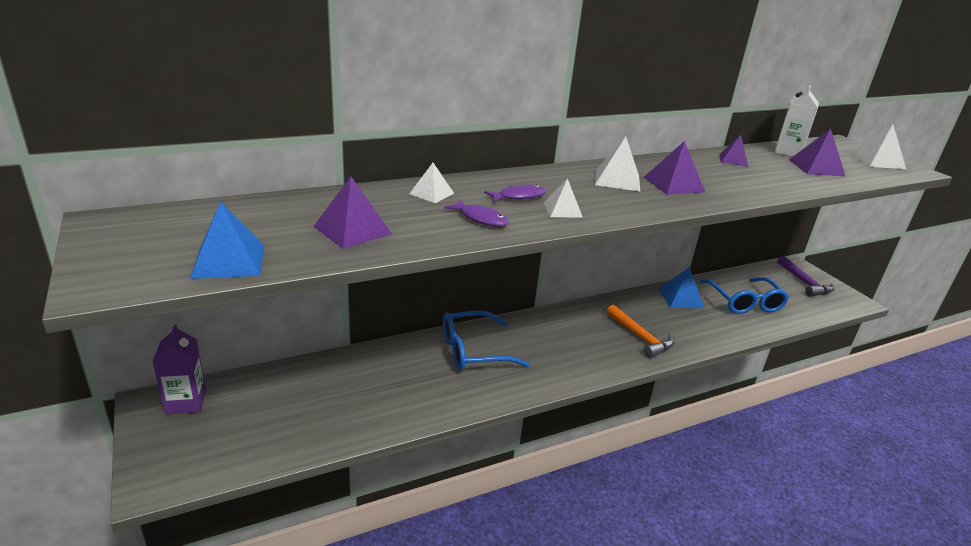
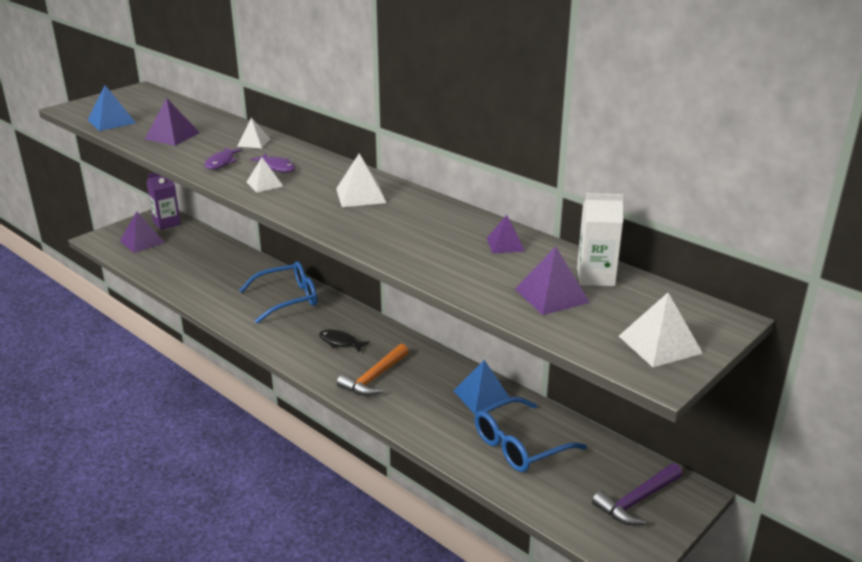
camera: 70 degrees right, 0 degrees up
blue glasses [443,311,530,370] -> blue glasses turned 105 degrees clockwise [239,261,317,324]
purple pyramid [644,141,705,195] -> purple pyramid moved to [120,211,165,253]
none -> black fish [319,330,370,352]

